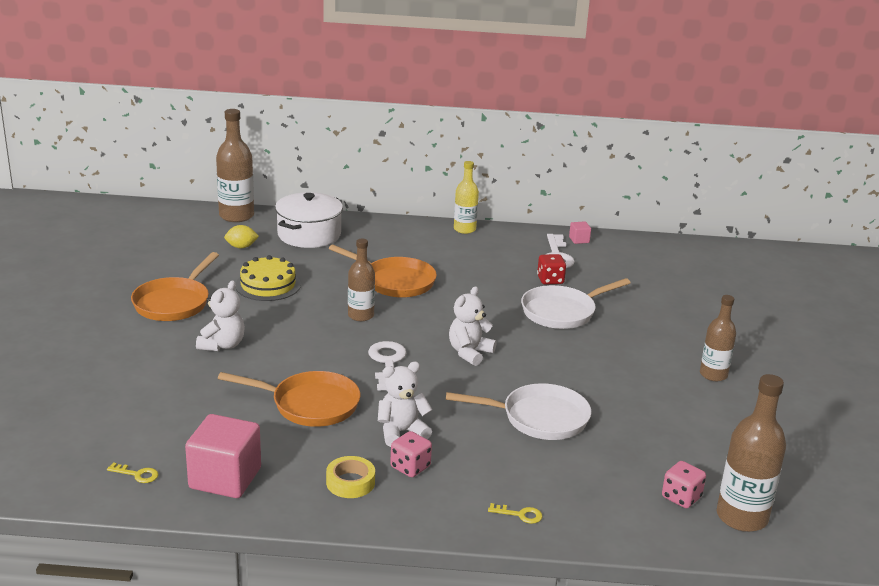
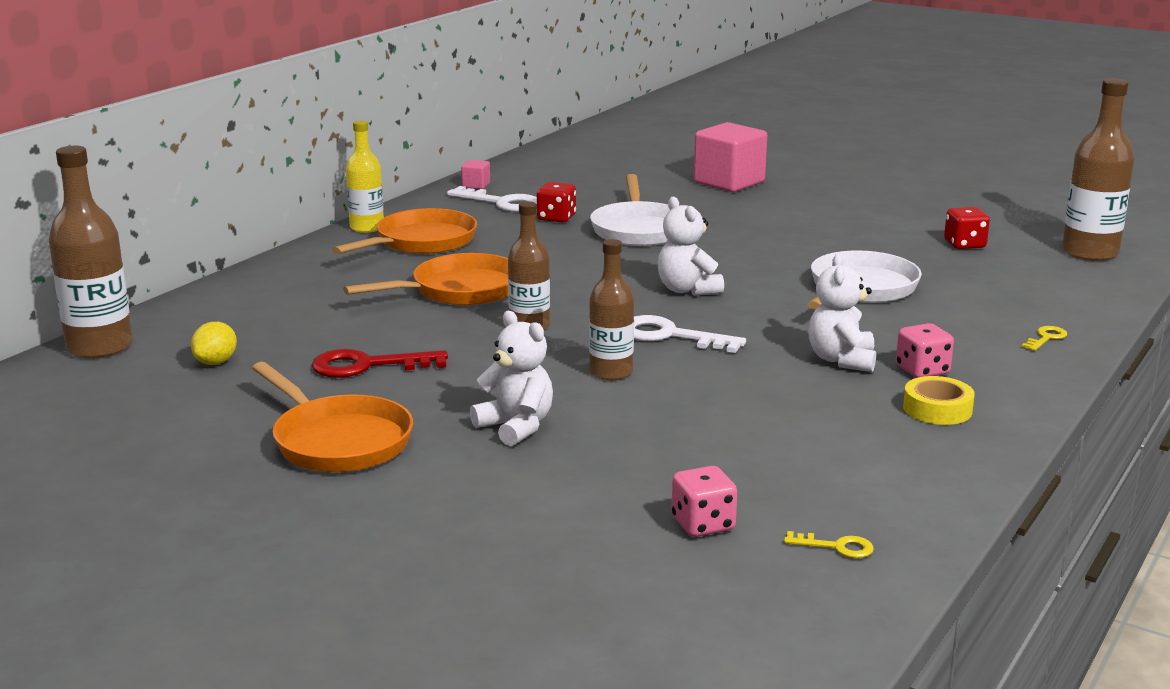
camera: 60 degrees left, 5 degrees down
yellow key [107,463,158,483] -> yellow key turned 60 degrees clockwise [784,531,874,558]
pink cube [185,414,261,498] -> pink cube moved to [694,122,767,192]
orange pan [218,371,360,427] -> orange pan moved to [332,208,477,254]
yellow cake [236,255,301,301] -> red key [311,349,448,378]
white pot [275,192,343,248] -> none
pink dice [662,461,706,508] -> pink dice moved to [672,466,737,537]
brown bottle [700,295,736,381] -> brown bottle moved to [589,239,634,380]
none -> red dice [944,207,990,249]

